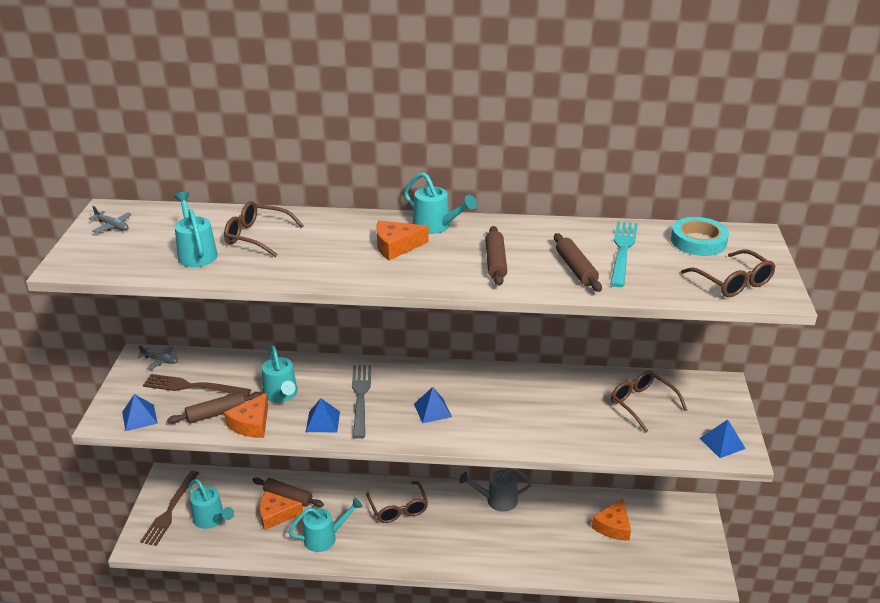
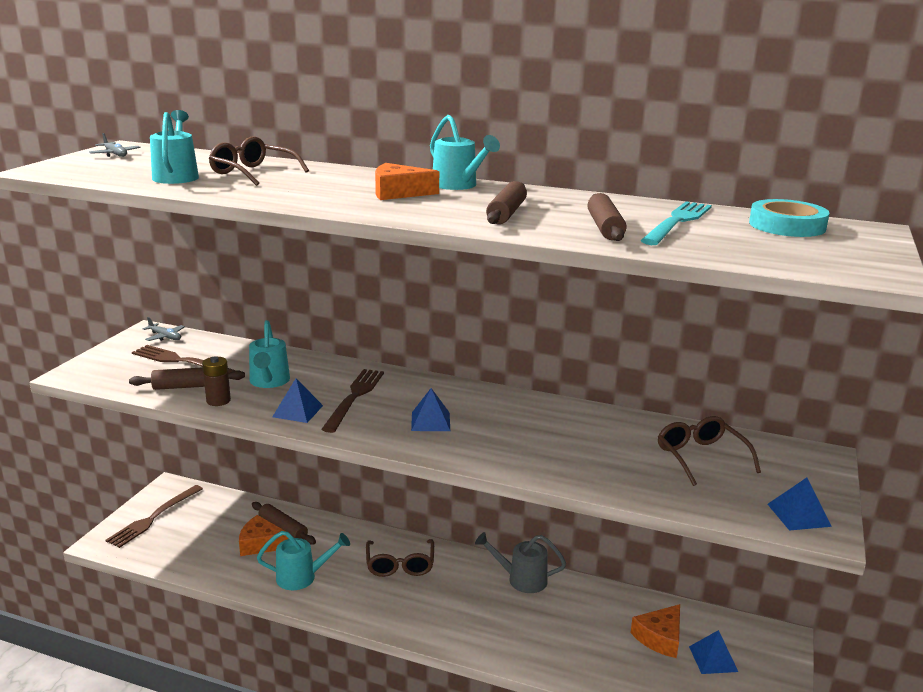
camera: 15 degrees right, 10 degrees down
blue pyramid [122,394,158,431] -> blue pyramid moved to [689,630,738,674]
turquoise watering can [188,479,234,529] -> none
orange cheese [224,393,268,438] -> brown battery [202,357,231,406]
grey fork [352,365,371,439] -> brown fork [321,369,384,433]
brown glasses [681,249,776,297] -> none

